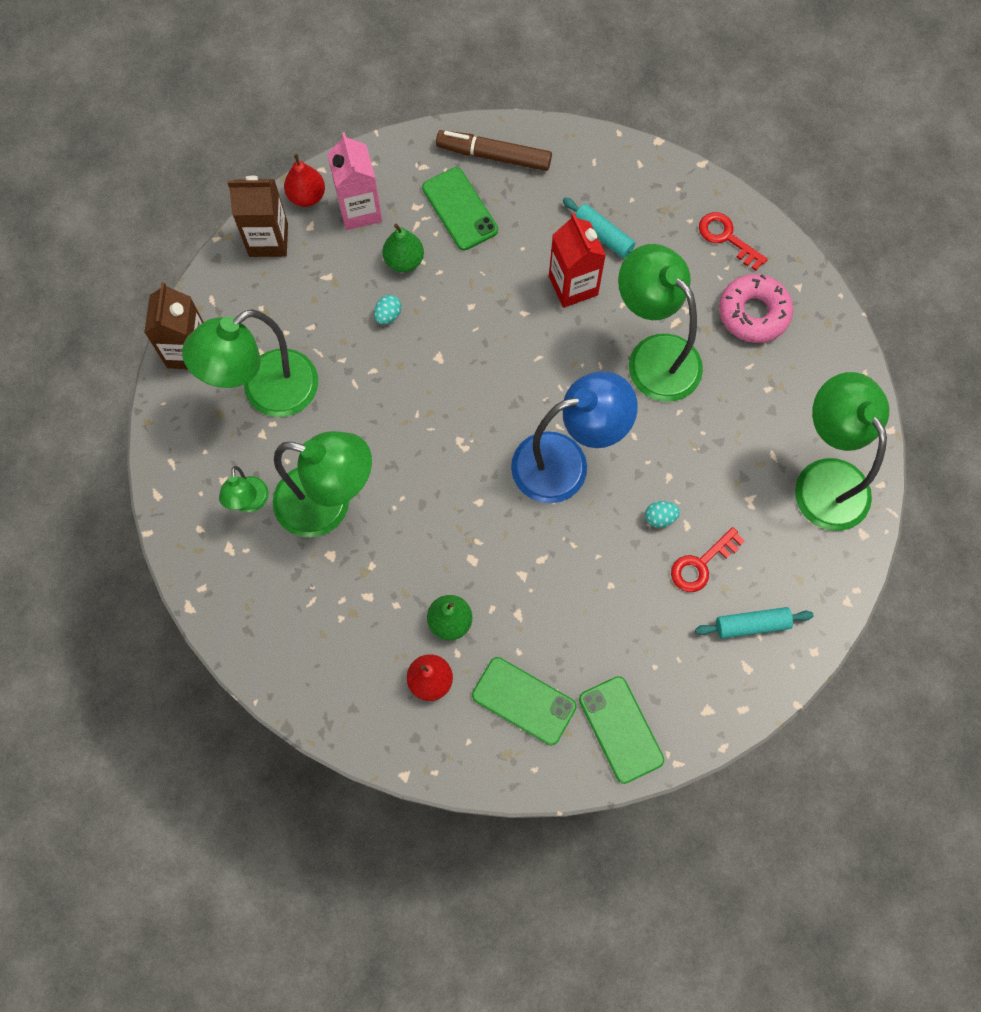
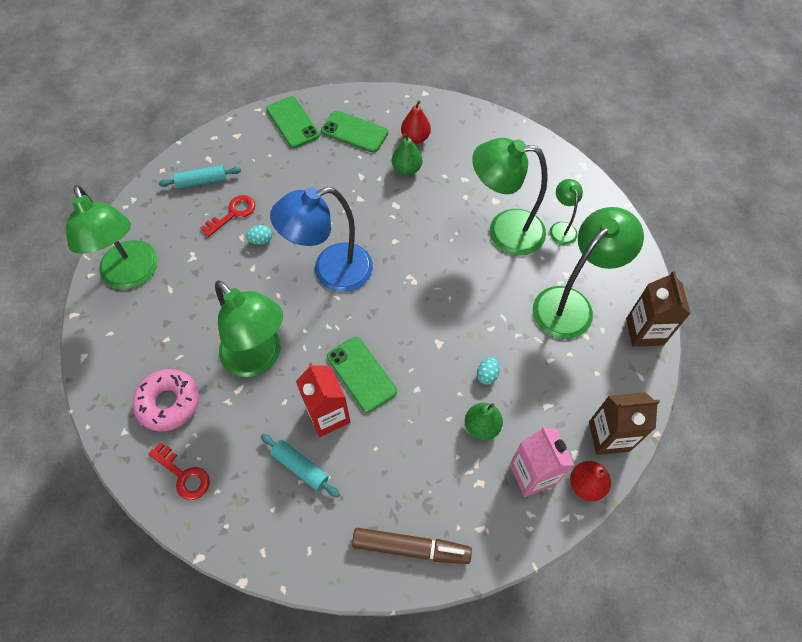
camera: 175 degrees right, 10 degrees down
green phone [422,167,498,250] -> green phone moved to [327,337,397,413]

